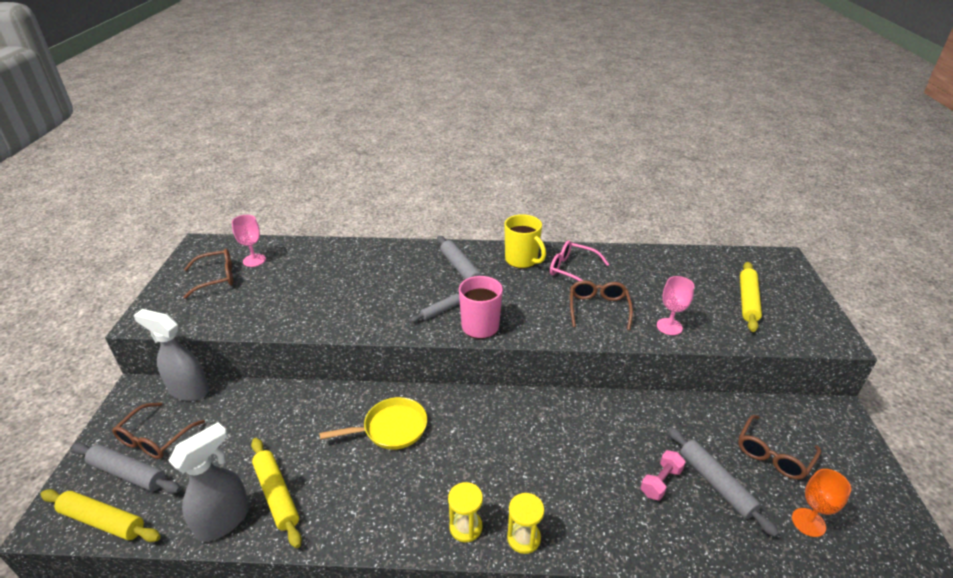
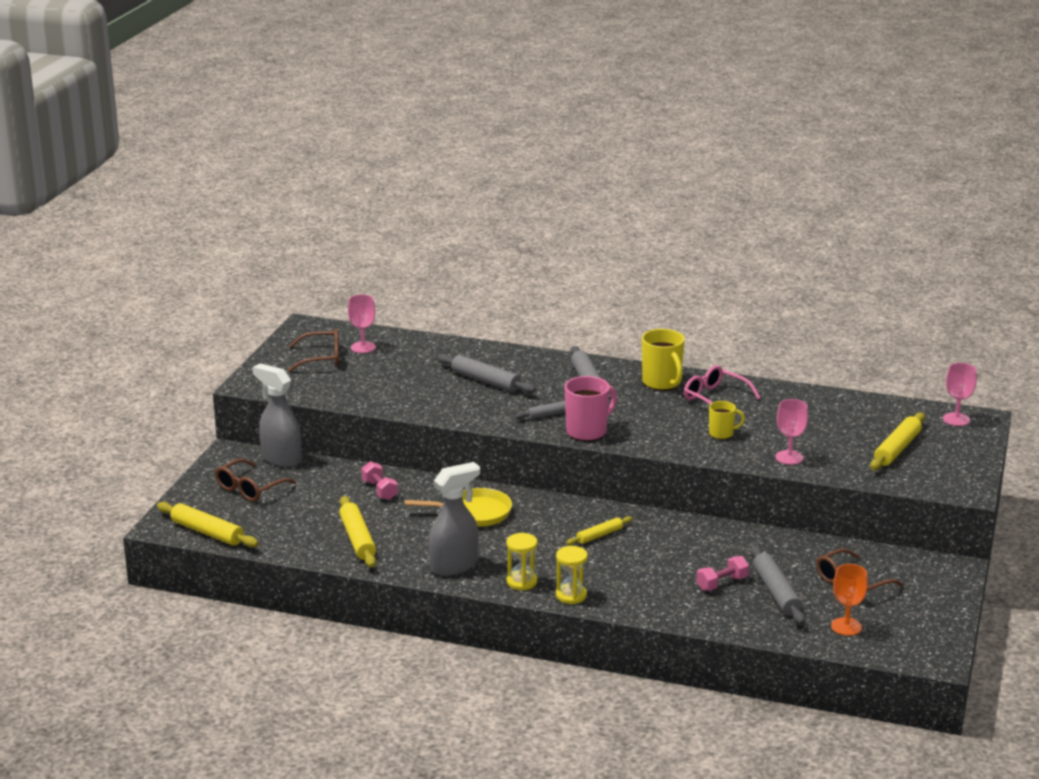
camera: 15 degrees right, 10 degrees down
grey rolling pin [72,443,181,494] -> grey rolling pin moved to [437,354,536,393]
grey spray bottle [168,422,250,542] -> grey spray bottle moved to [429,462,480,576]
brown glasses [570,280,633,330] -> yellow mug [709,401,745,439]
none -> pink dumbbell [362,461,398,500]
none -> yellow rolling pin [566,516,633,545]
none -> pink goblet [943,363,977,426]

